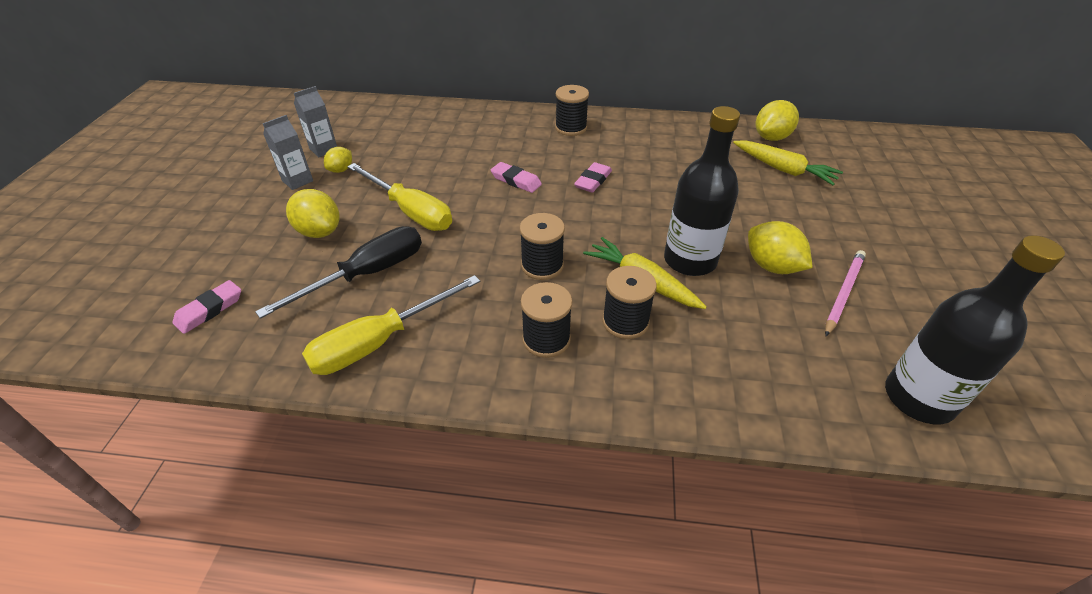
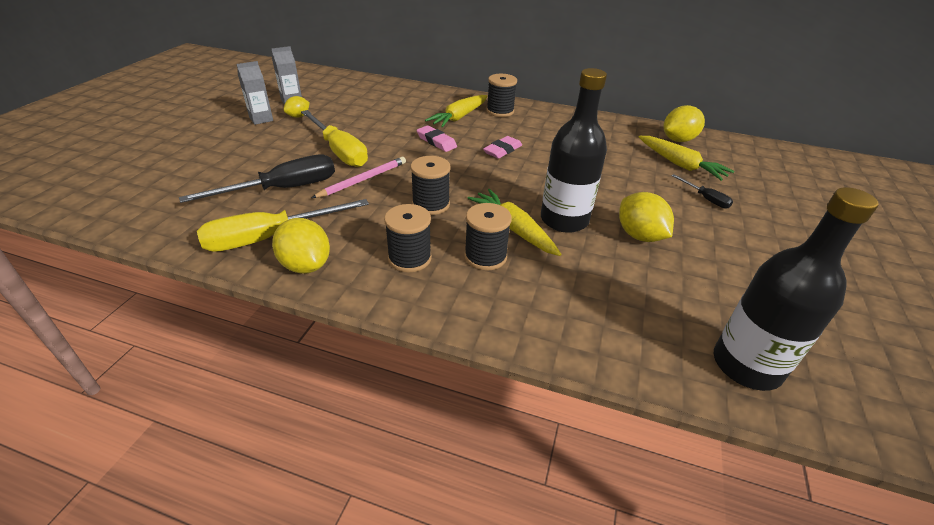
camera: 10 degrees right, 5 degrees down
pink eraser [172,280,241,334] -> none
yellow lemon [286,189,340,238] -> yellow lemon moved to [272,218,330,274]
pink pencil [825,250,866,336] -> pink pencil moved to [312,157,406,198]
none -> yellow carrot [425,95,488,128]
none -> black screwdriver [671,174,733,208]

